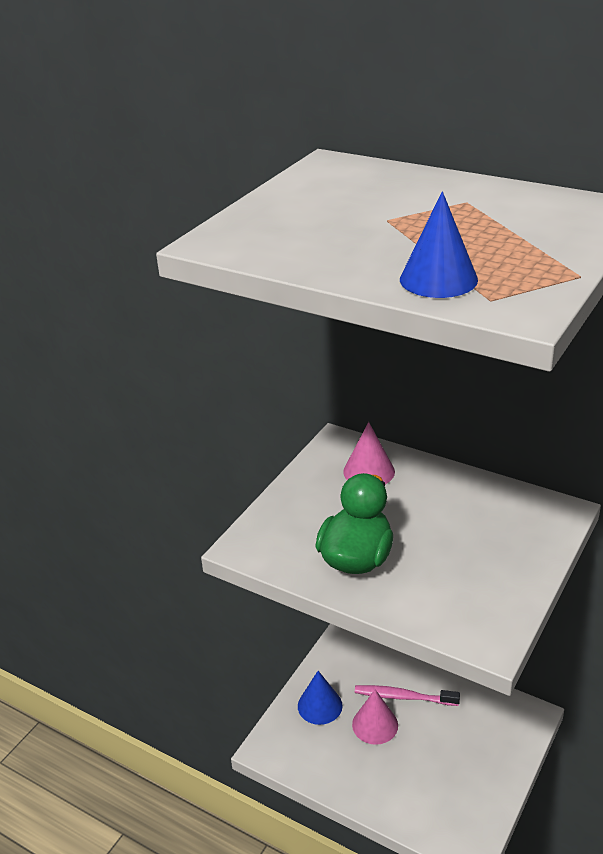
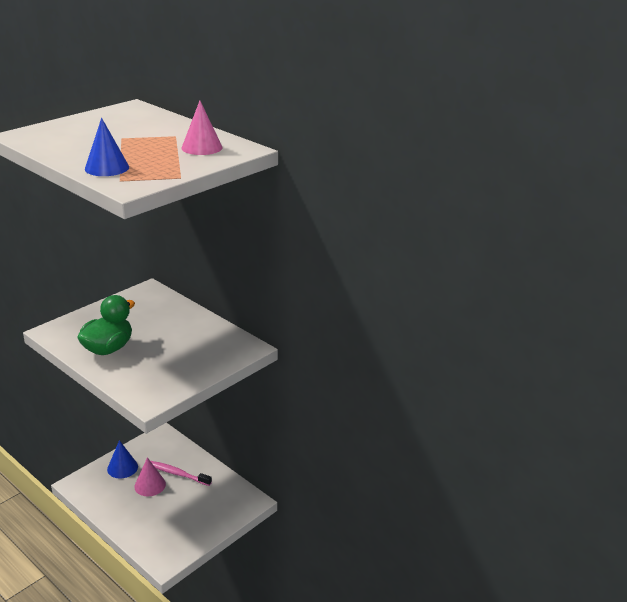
camera: 10 degrees right, 5 degrees down
pink cone [343,422,395,484] -> pink cone moved to [181,101,223,155]

